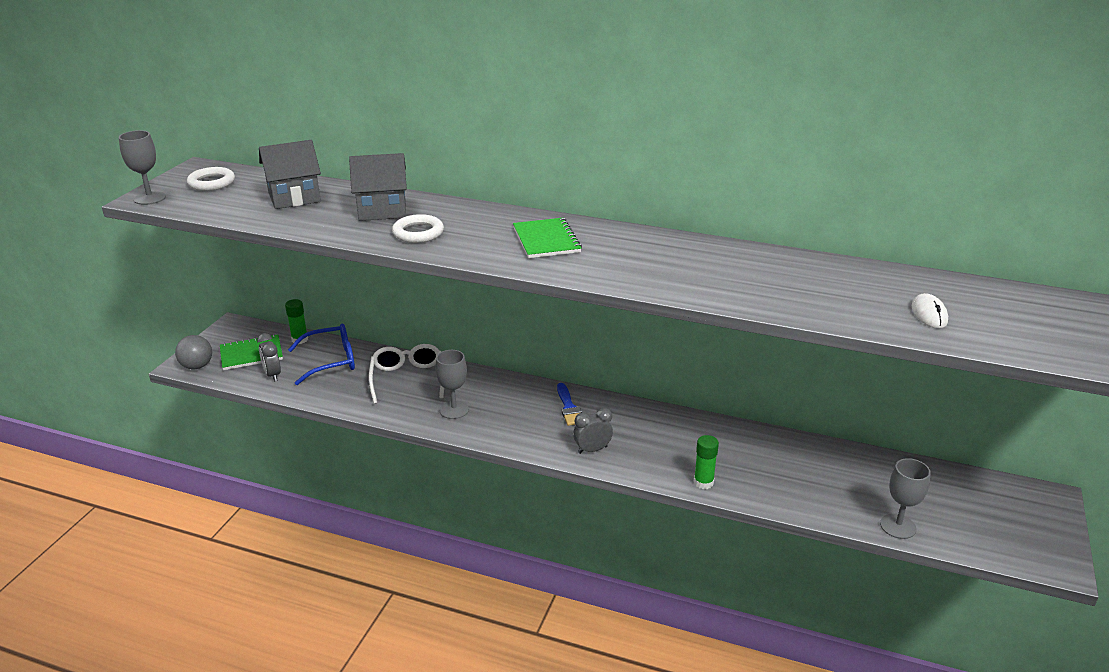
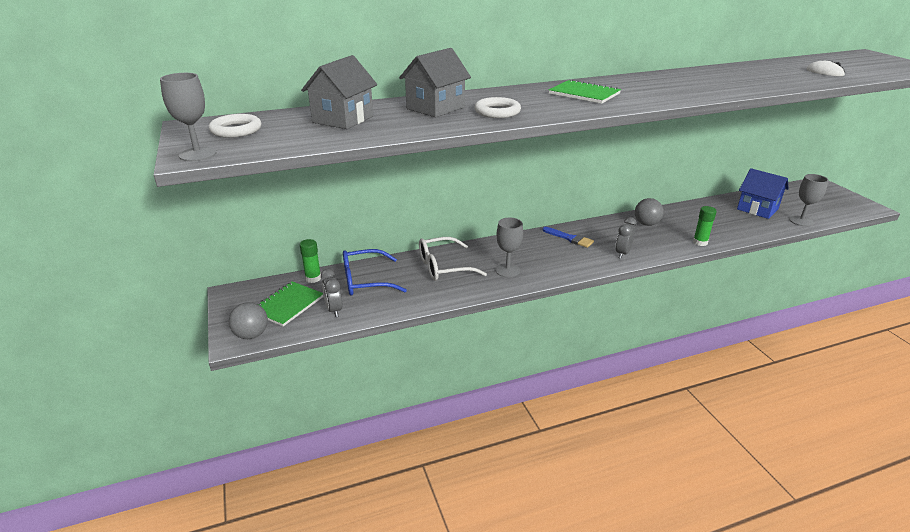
camera: 40 degrees left, 0 degrees up
grey clock [257,333,281,381] -> grey clock turned 45 degrees clockwise [321,269,342,317]
blue glasses [288,324,355,385] -> blue glasses turned 135 degrees counterclockwise [343,249,407,296]
white glasses [369,344,444,404] -> white glasses turned 60 degrees counterclockwise [419,237,487,281]
none -> grey ball [635,198,664,226]
none -> blue house [737,168,789,219]

